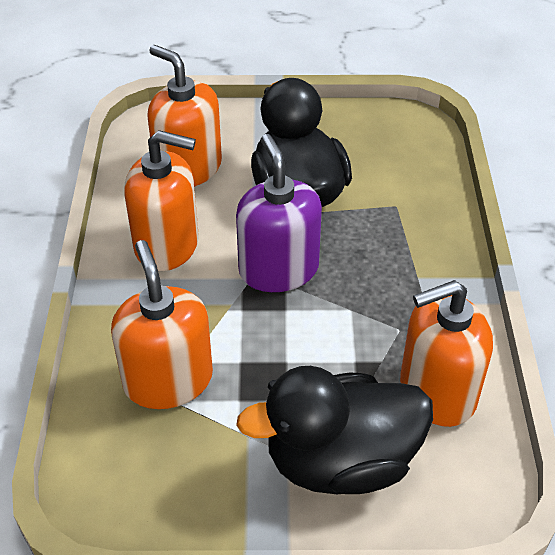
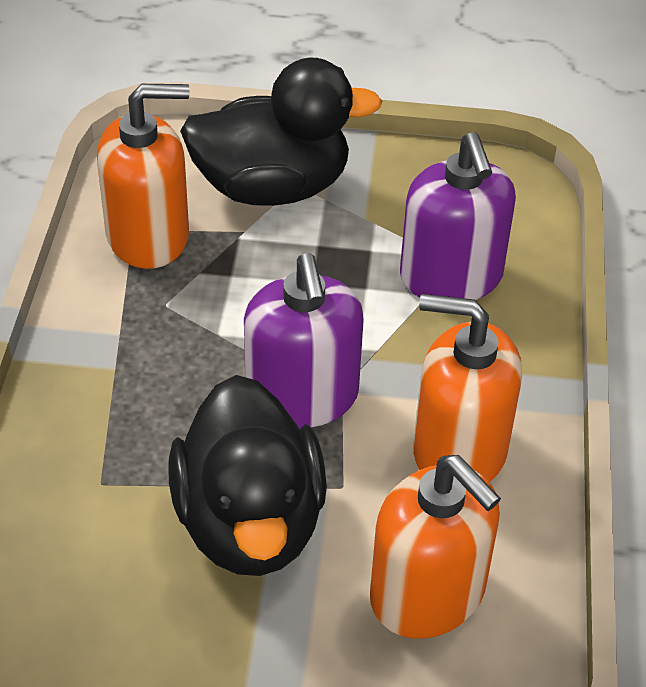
camera: 175 degrees left, 0 degrees up
orange soap dispenser [111,240,213,409] -> purple soap dispenser [400,132,516,300]

